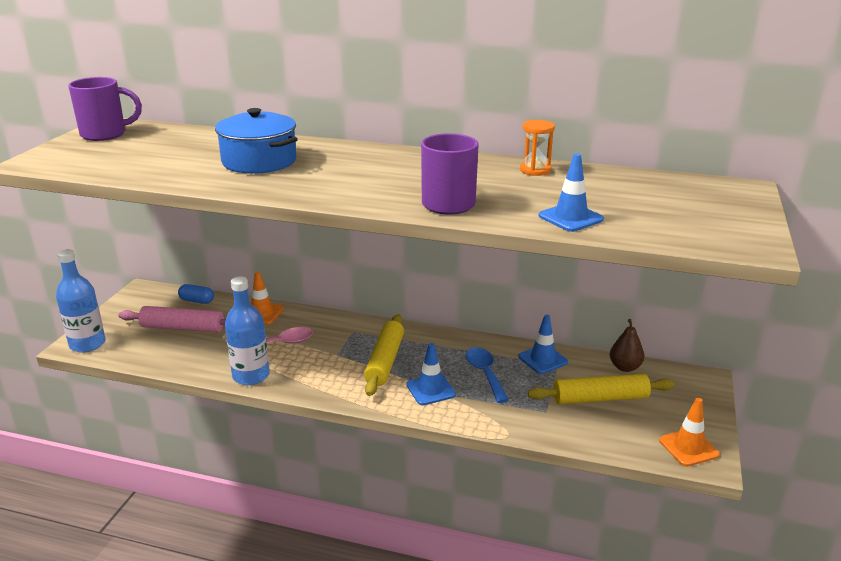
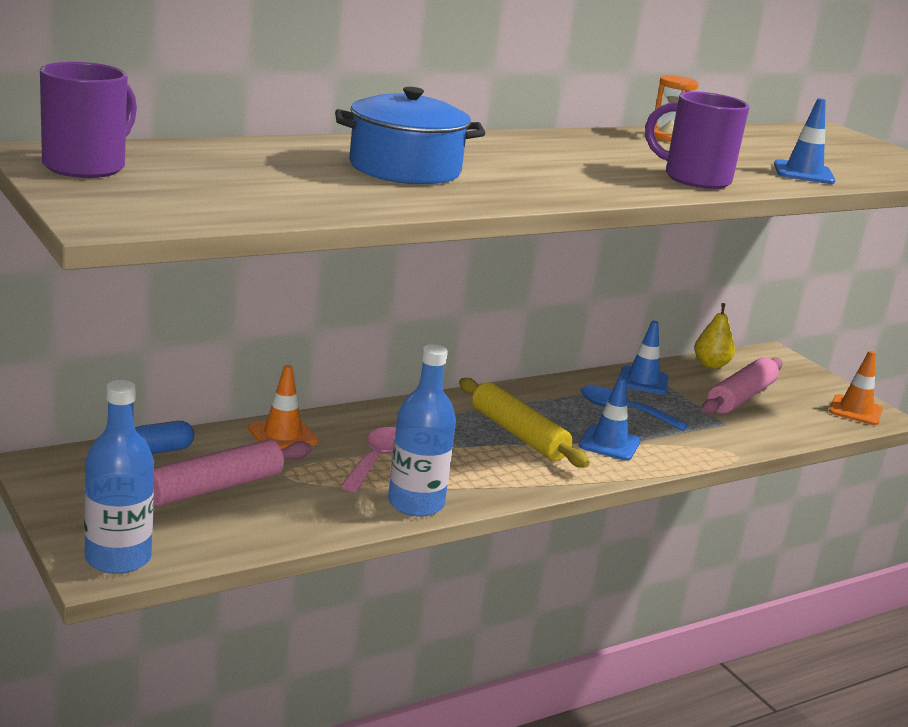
camera: 50 degrees left, 5 degrees down
yellow rolling pin [528,374,675,404] -> pink rolling pin [702,357,783,414]
brown pear [610,319,645,372] -> yellow pear [694,303,735,369]

